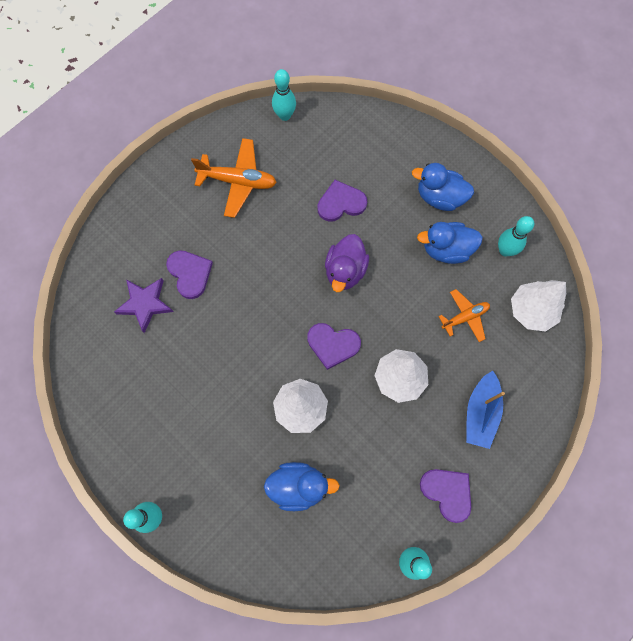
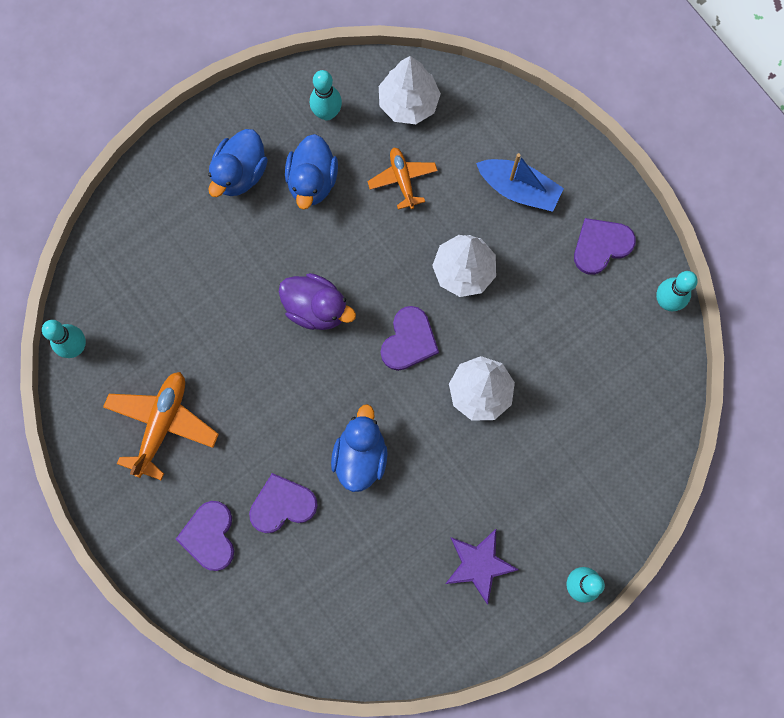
camera: 80 degrees left, 5 degrees up
purple star [114,278,173,333] -> purple star moved to [445,529,519,604]
blue duck [264,462,340,511] -> blue duck moved to [331,404,388,492]
purple heart [317,180,367,222] -> purple heart moved to [176,501,234,571]

